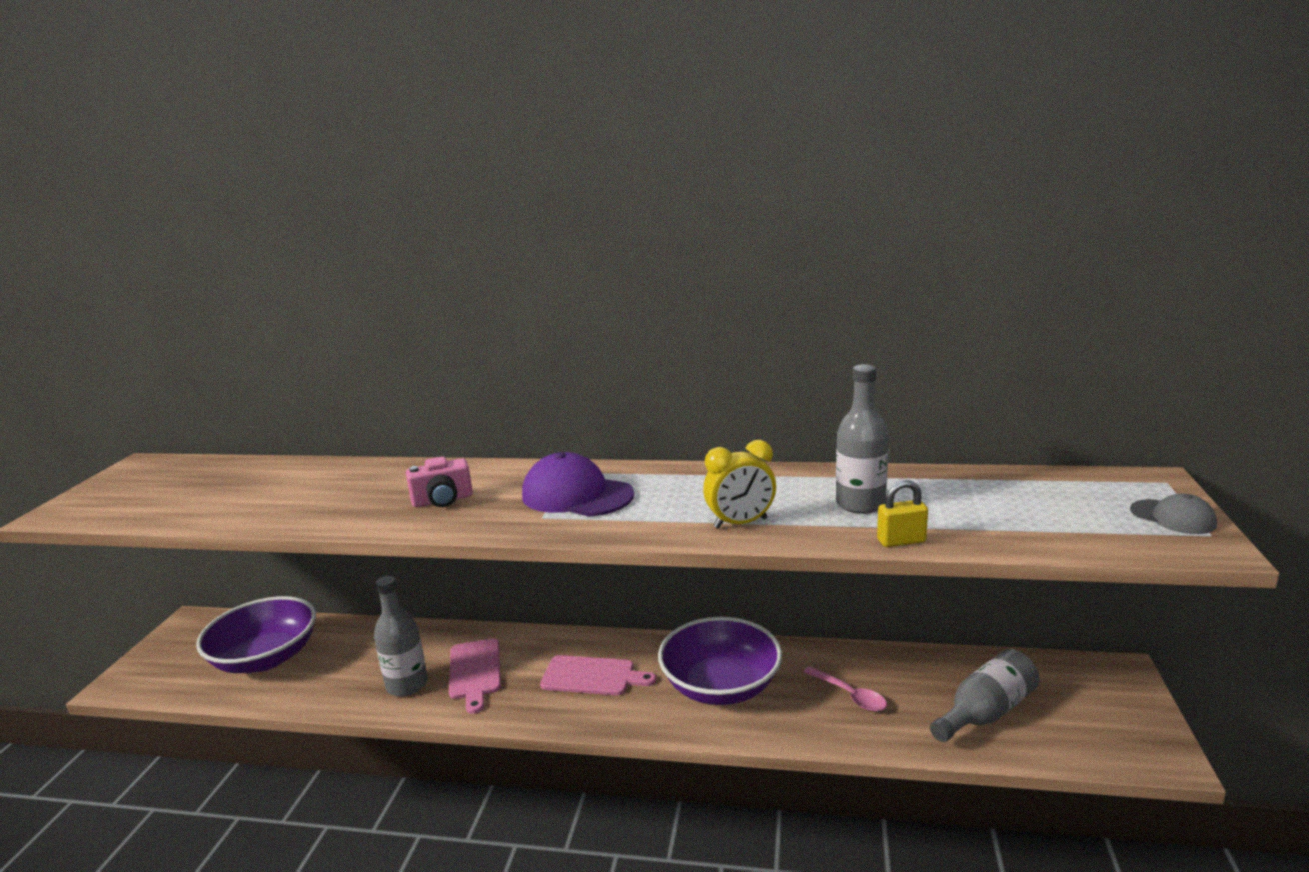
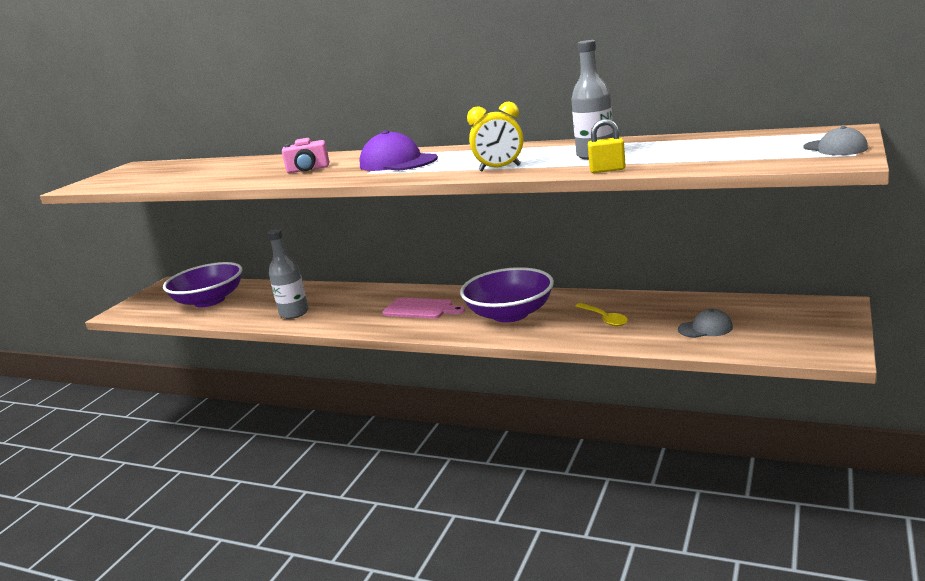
camera: 15 degrees right, 0 degrees up
pink cutting board [449,639,501,714] -> none
pink spoon [803,666,887,712] -> yellow spoon [575,303,628,326]
grey bottle [930,649,1039,742] -> grey cap [678,309,733,338]

